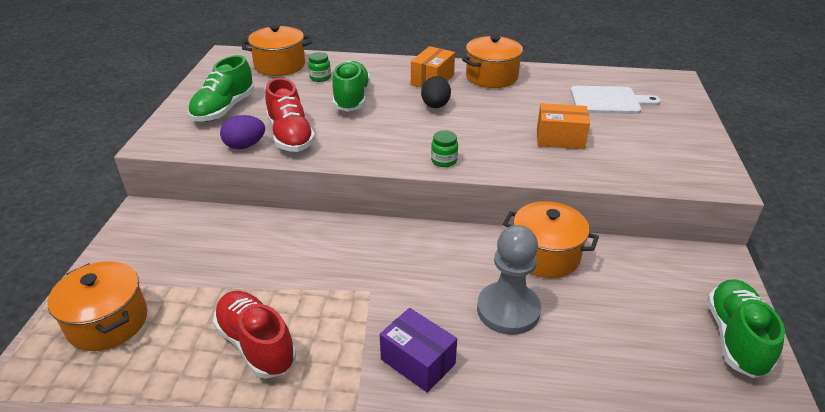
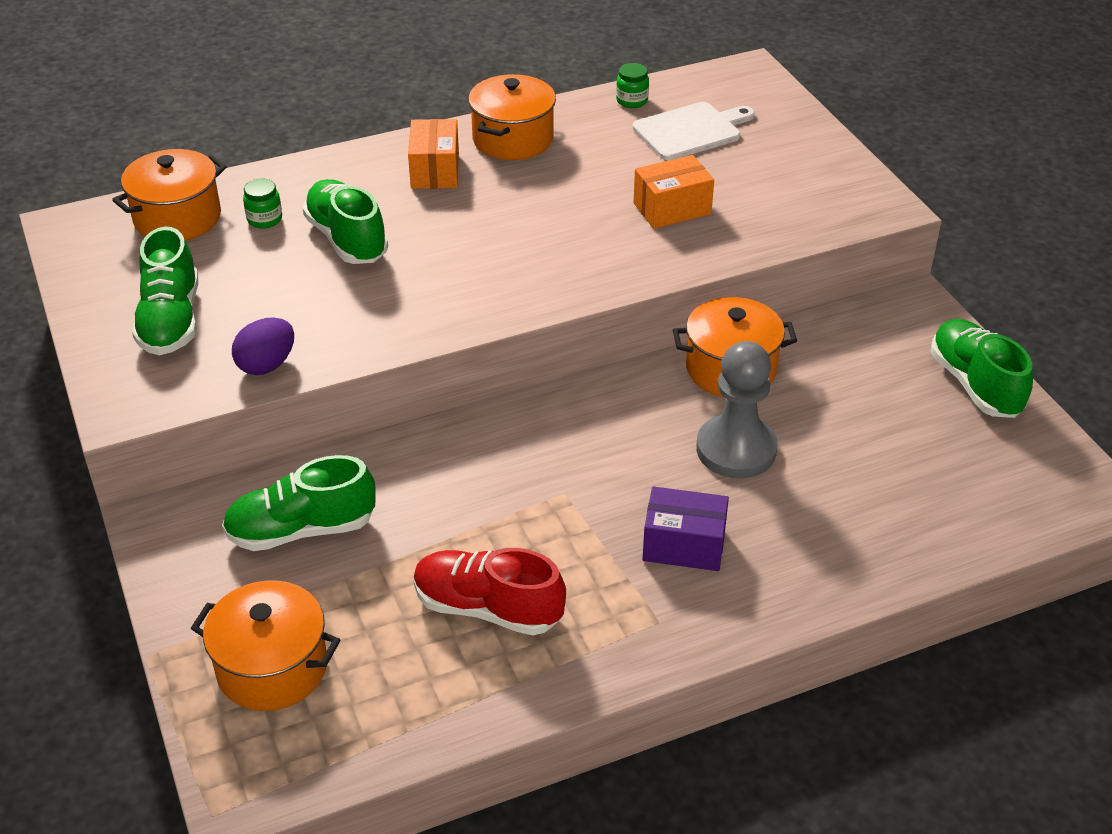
camera: 30 degrees left, 5 degrees up
red shoe [265,78,315,152] -> none
black egg [421,76,451,108] -> none
green jar [431,130,458,167] -> green jar moved to [616,63,649,108]
none -> green shoe [222,455,376,551]

